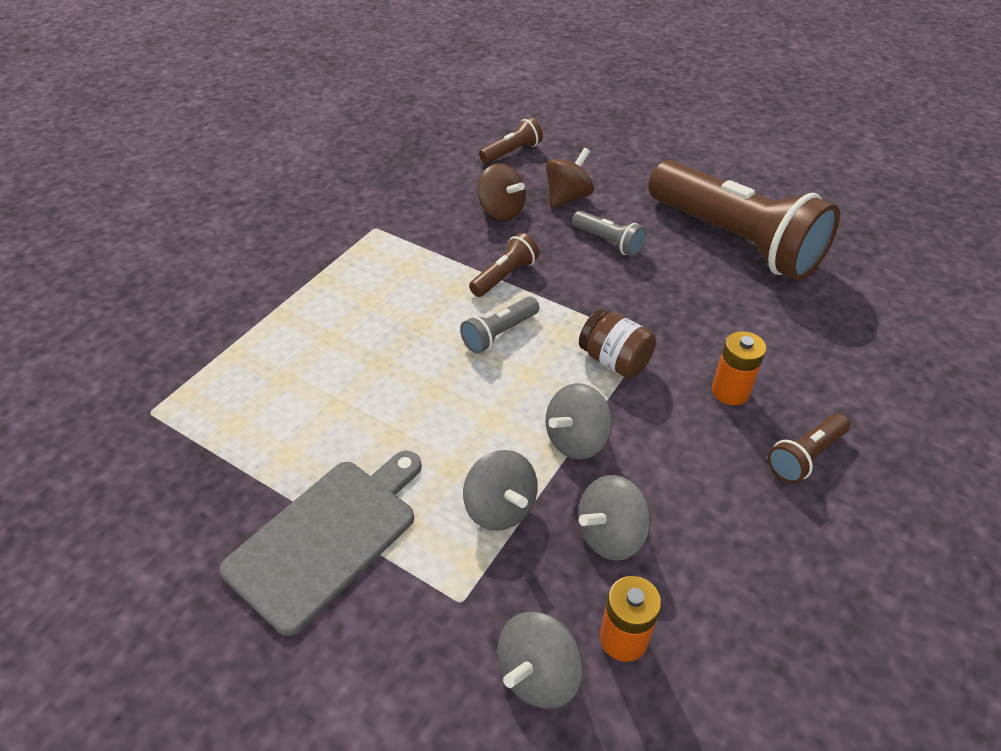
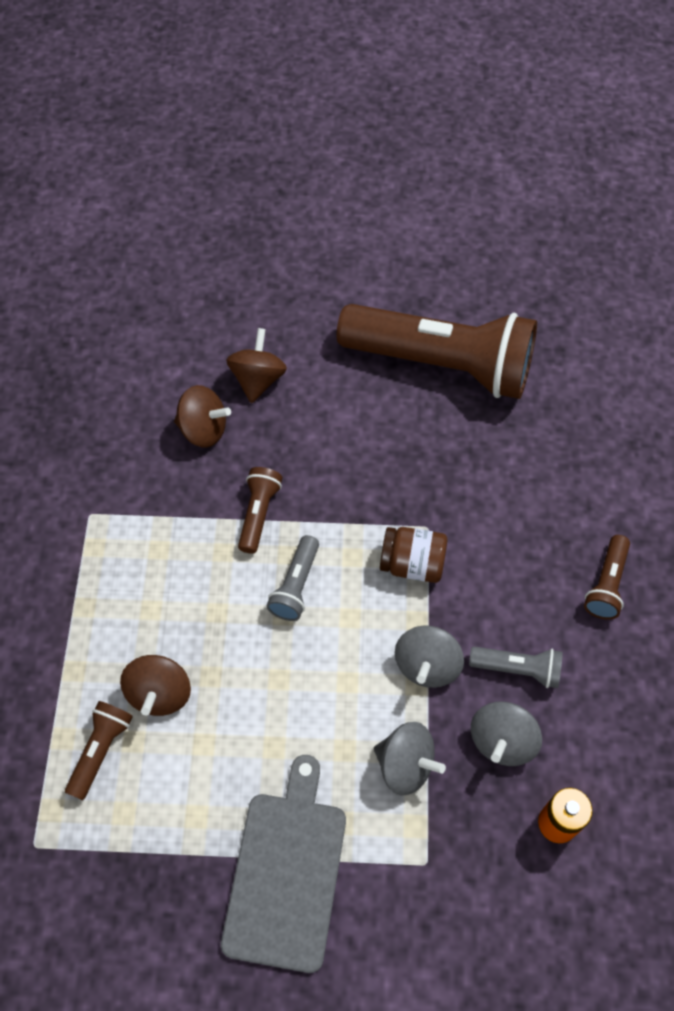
camera: 30 degrees left, 15 degrees up
brown flashlight [479,117,543,164] -> brown flashlight moved to [65,701,133,800]
grey spinning top [497,612,583,709] -> none
grey flashlight [572,210,647,257] -> grey flashlight moved to [469,646,563,688]
orange battery [712,331,766,405] -> none
none -> brown spinning top [120,655,191,716]

